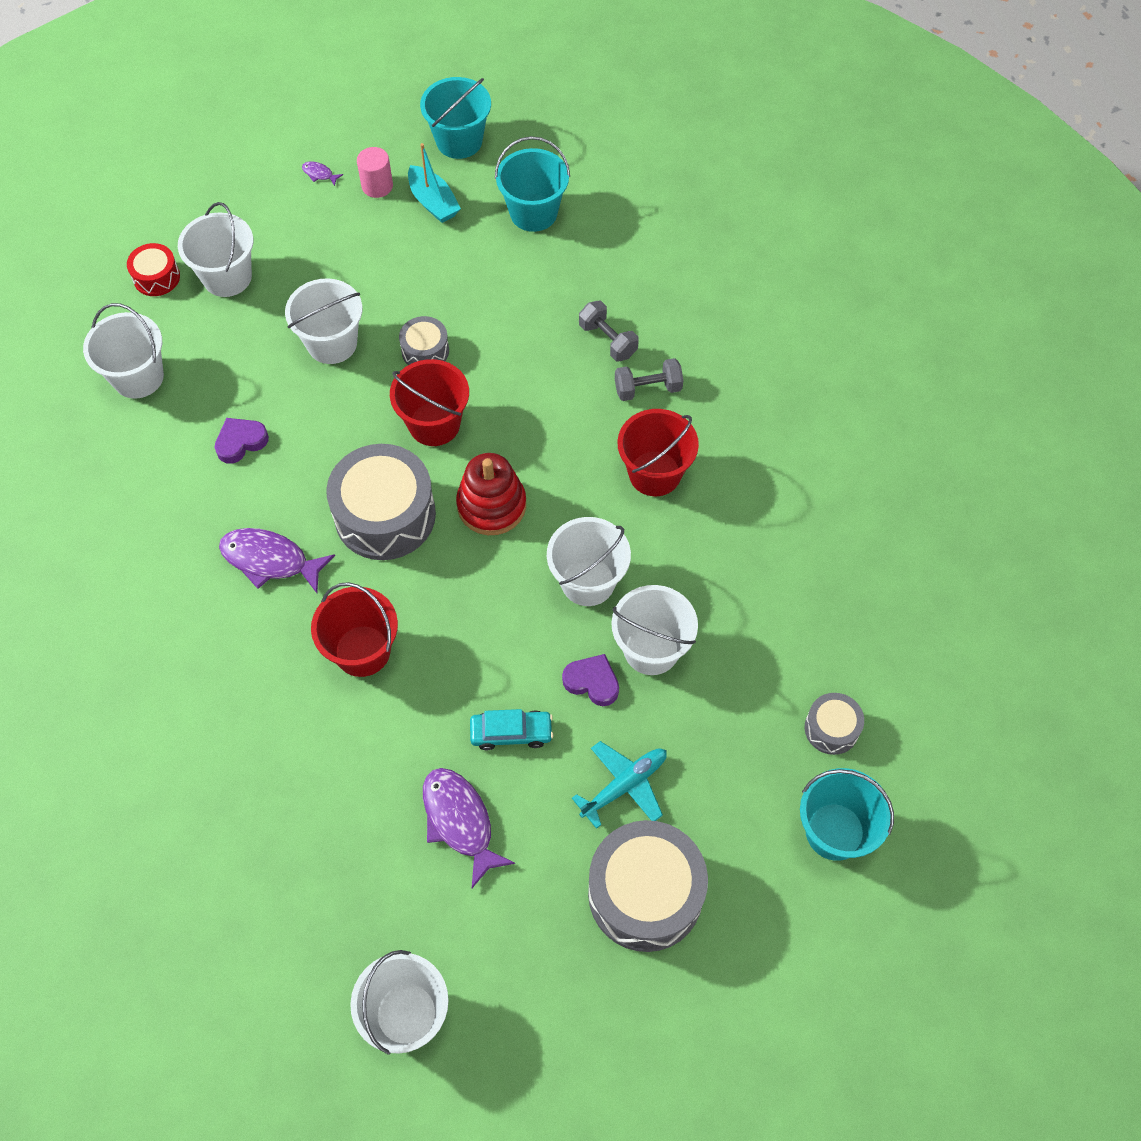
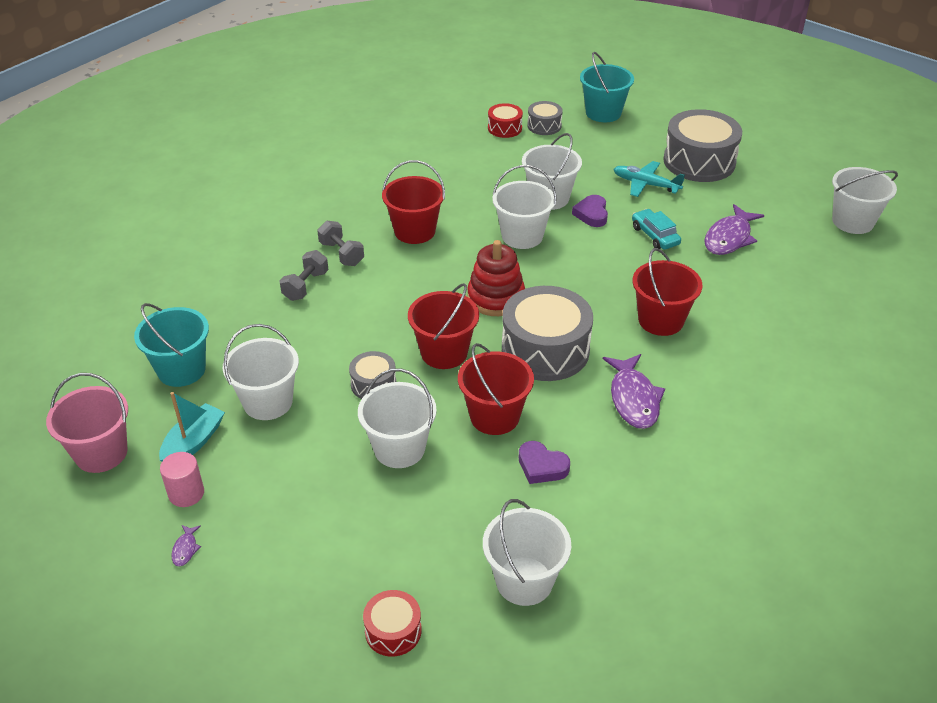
camera: 115 degrees left, 20 degrees down
white bucket [178,202,253,297] -> white bucket moved to [223,324,299,420]
turquoise bucket [420,77,491,159] -> pink bucket [46,373,128,473]
none -> red bucket [458,343,534,435]
none -> red drum [488,103,523,138]

